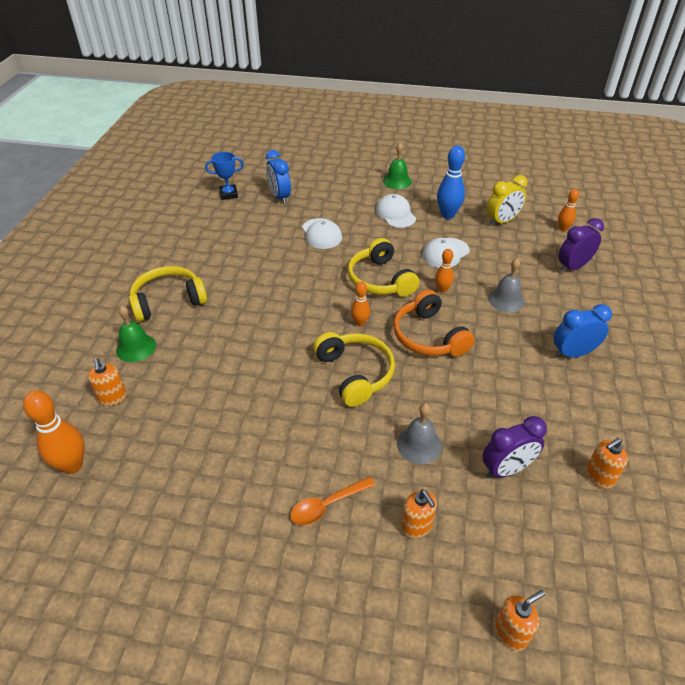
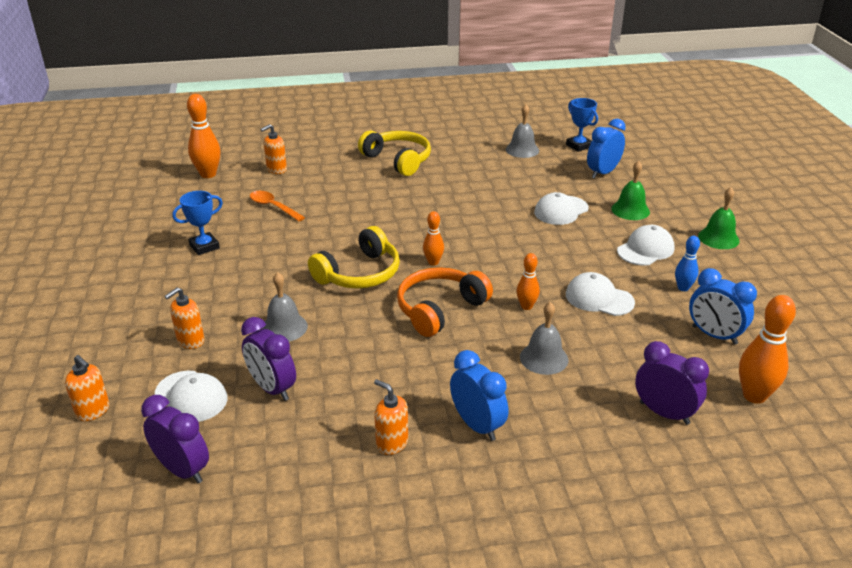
camera: 70 degrees right, 10 degrees down
green bell [116,305,156,362] -> green bell moved to [611,161,650,220]
orange spoon [290,476,375,525] -> orange spoon moved to [250,191,305,221]
yellow headphones [348,238,419,297] -> none
blue bowling pin [437,146,465,219] -> blue bowling pin [675,236,700,291], size x0.58
yellow clock [487,175,527,226] -> blue clock [689,268,757,345]
orange bowling pin [558,189,579,231] -> orange bowling pin [739,295,796,404], size x1.71
orange soap dispenser [586,438,628,489] -> orange soap dispenser moved to [374,379,408,455]
none -> purple clock [141,395,209,483]
none -> white cap [155,371,228,422]
none -> blue trophy [172,191,223,255]
none -> grey bell [506,104,539,158]

